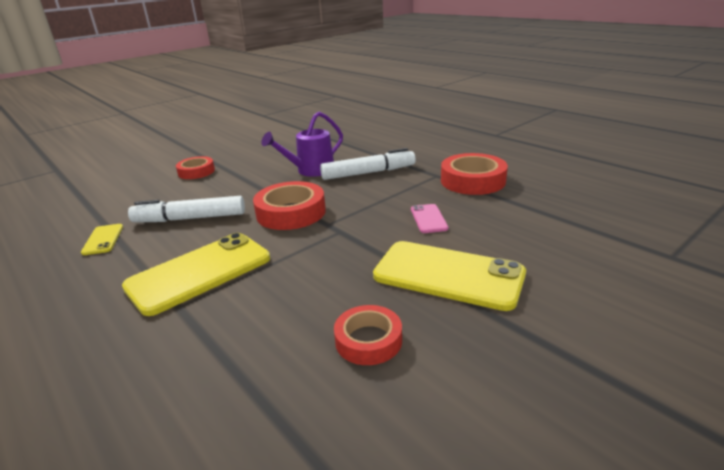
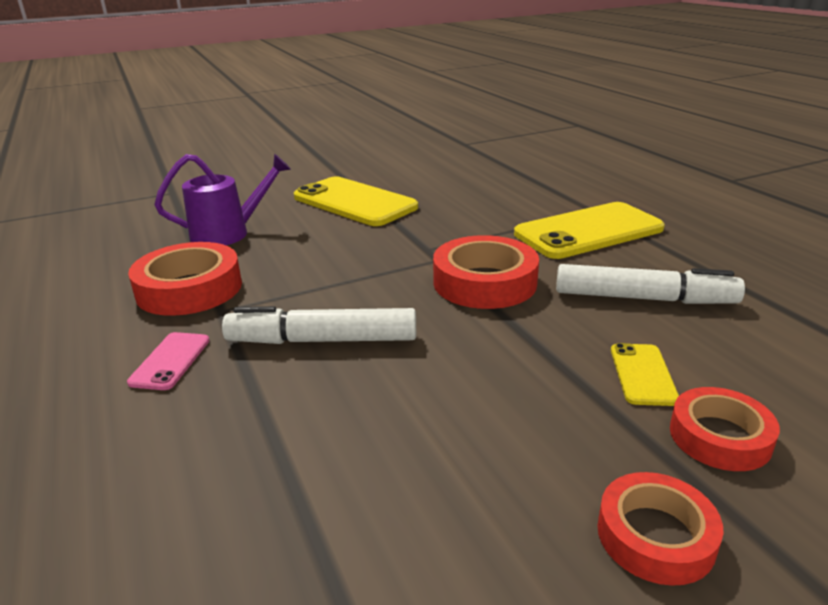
camera: 165 degrees left, 0 degrees up
yellow phone [81,224,123,255] -> yellow phone moved to [611,343,679,406]
purple watering can [261,112,343,177] -> purple watering can moved to [154,154,291,245]
red tape [334,305,402,365] -> red tape moved to [597,472,724,586]
pink phone [411,204,448,233] -> pink phone moved to [127,332,210,390]

